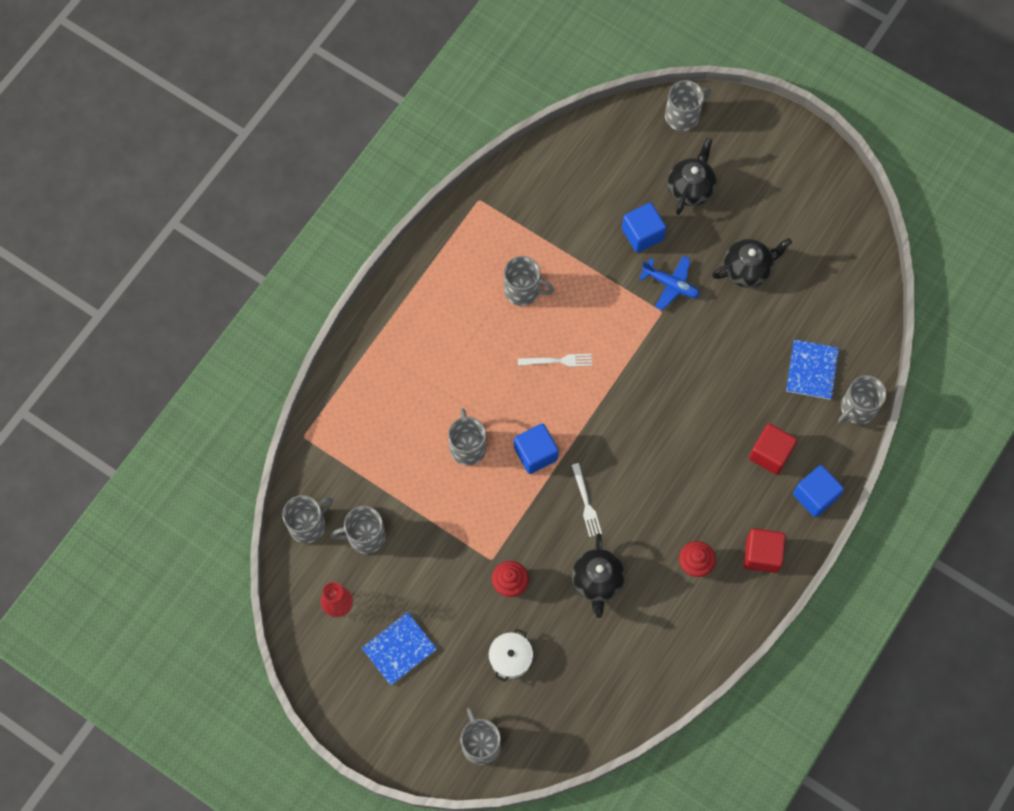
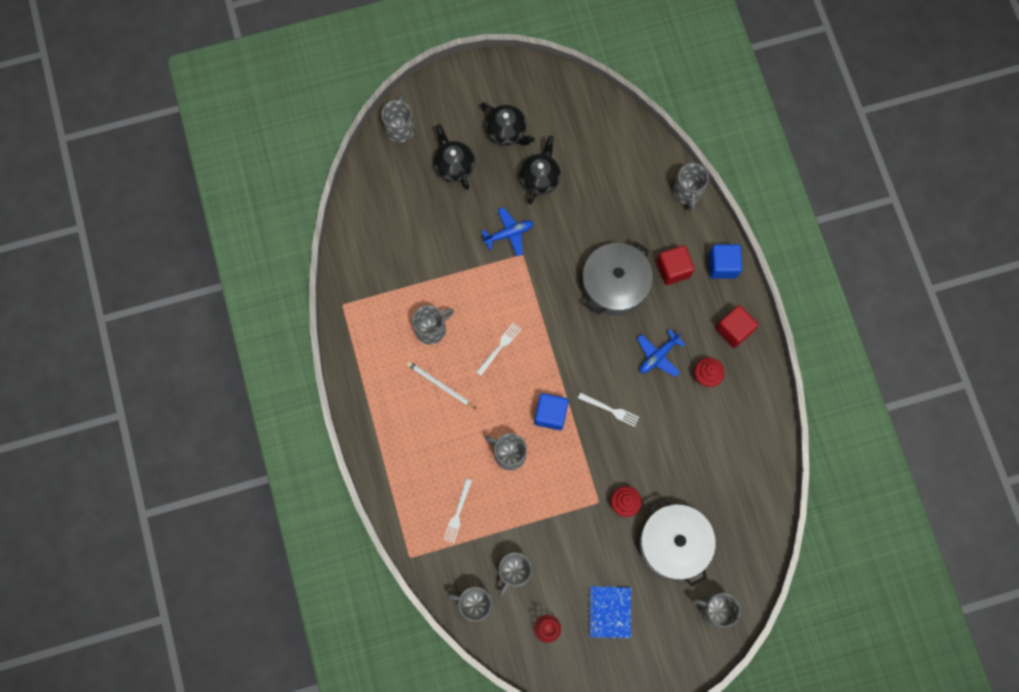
camera: 50 degrees left, 5 degrees up
grey mug [282,495,333,543] -> grey mug turned 75 degrees counterclockwise [447,587,492,621]
white pot [488,629,533,682] -> white pot [640,498,716,587], size x1.97
black teapot [572,533,625,618] -> black teapot moved to [481,102,535,146]
blue cube [622,203,666,253] -> none
blue notebook [786,340,840,400] -> none
none -> white pencil [407,361,476,409]
none -> white fork [444,478,472,543]
none -> grey pot [582,241,653,316]
none -> blue plane [637,329,686,377]

